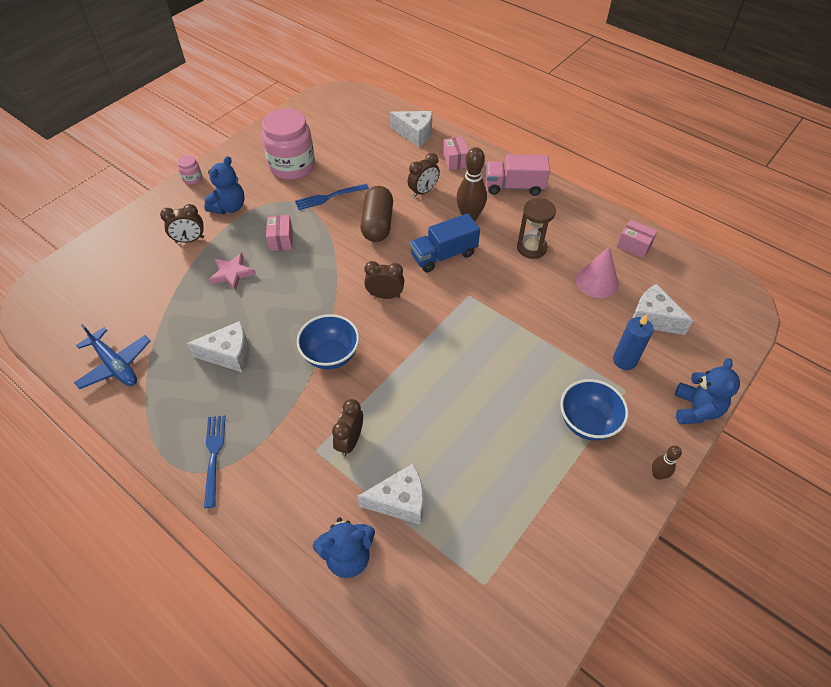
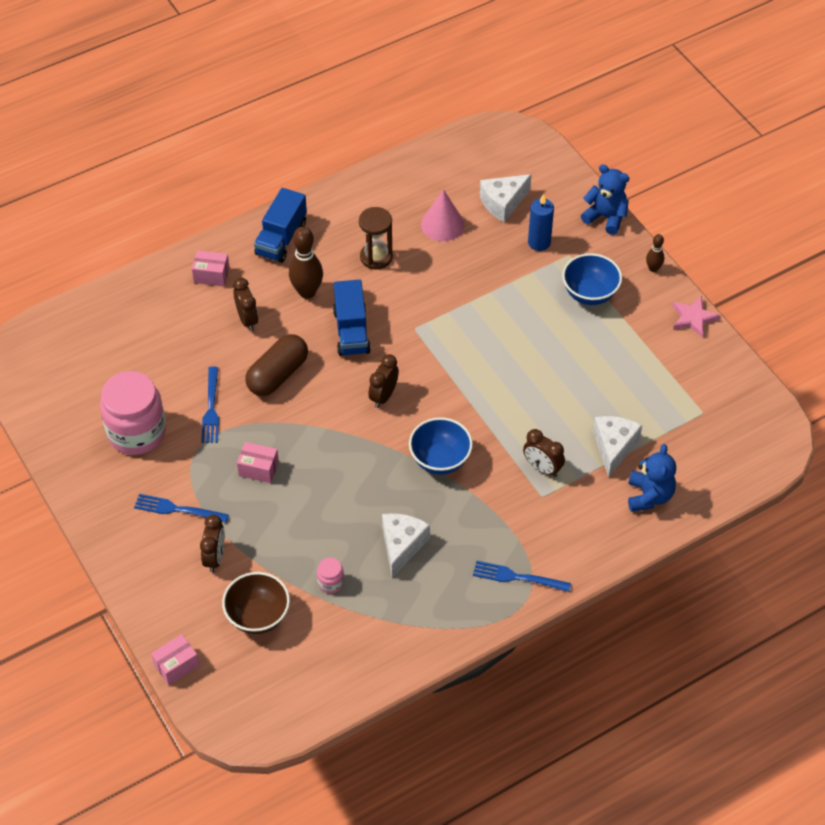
camera: 70 degrees left, 0 degrees up
blue plane [74,324,150,389] -> none
pink jar [178,155,202,185] -> pink jar moved to [317,558,344,593]
blue teddy bear [204,156,245,214] -> blue fork [134,494,229,523]
pink star [209,253,256,291] -> pink star moved to [672,296,720,338]
brown capsule [361,186,393,242] -> brown capsule turned 75 degrees counterclockwise [245,334,308,396]
white cheese [390,111,432,147] -> none
pink truck [486,154,550,196] -> blue truck [254,188,307,263]
pink box [616,220,658,258] -> pink box moved to [151,634,200,685]
none -> brown bowl [222,572,290,634]

